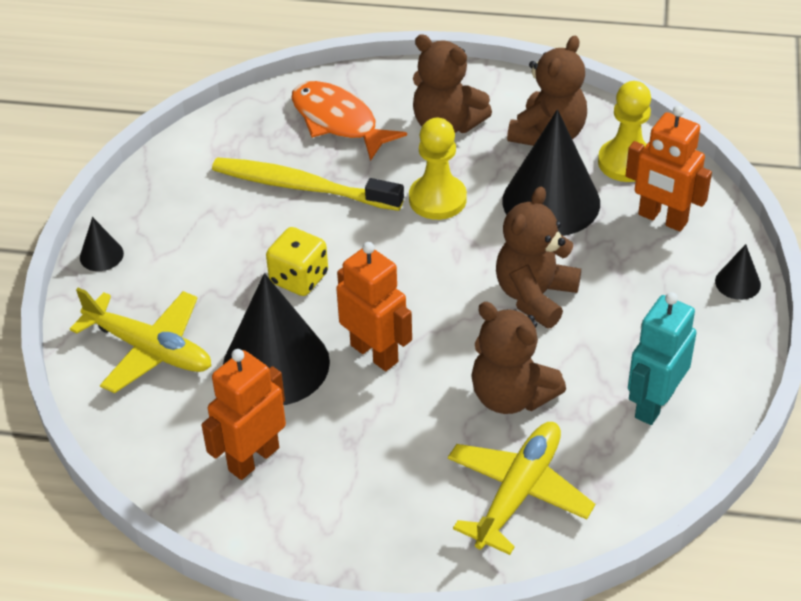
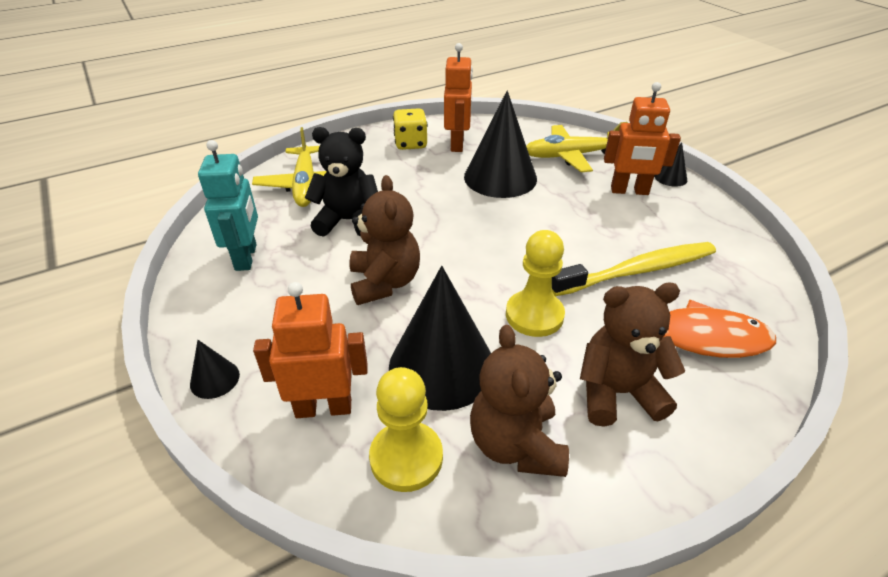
camera: 140 degrees right, 5 degrees down
yellow dice [266,227,328,296] -> yellow dice moved to [393,108,427,150]
orange robot [336,242,412,371] -> orange robot moved to [604,82,681,195]
brown teddy bear [471,302,566,414] -> black teddy bear [305,127,378,237]

